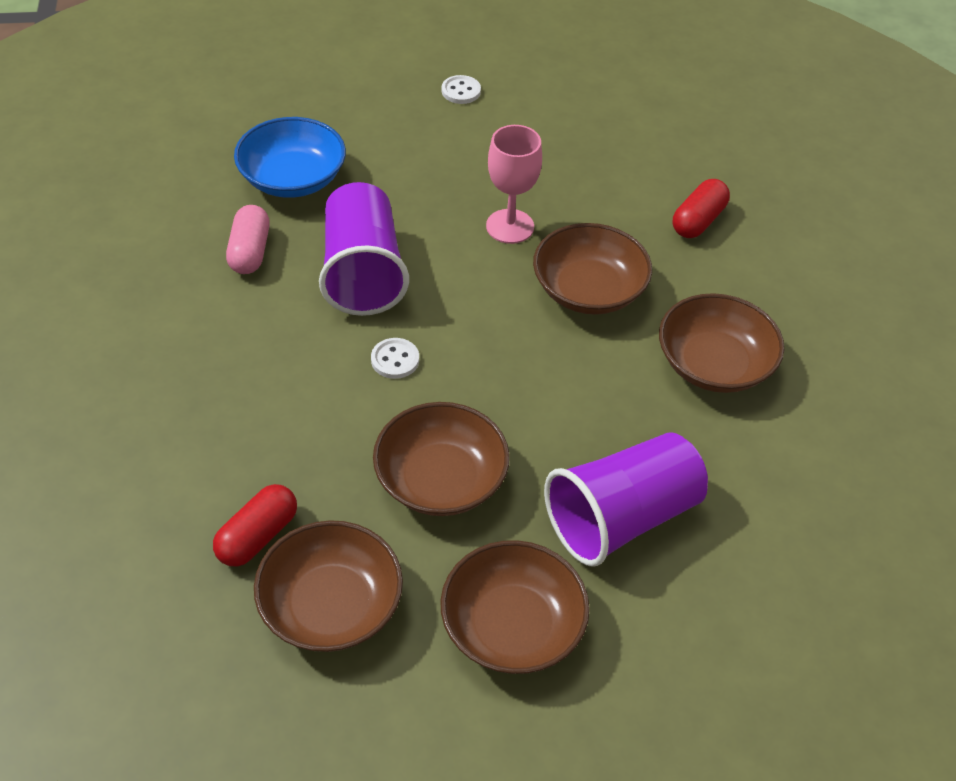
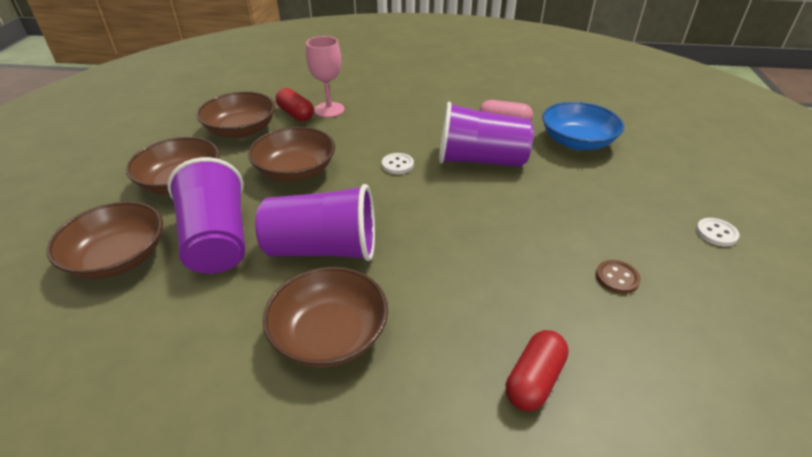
camera: 105 degrees right, 10 degrees down
pink goblet [486,125,542,244] -> pink goblet moved to [306,36,345,118]
brown bowl [533,223,652,315] -> brown bowl moved to [47,202,163,279]
red capsule [673,179,730,238] -> red capsule turned 75 degrees clockwise [506,330,569,411]
none -> purple cup [255,184,375,261]
none -> brown button [596,260,641,294]

